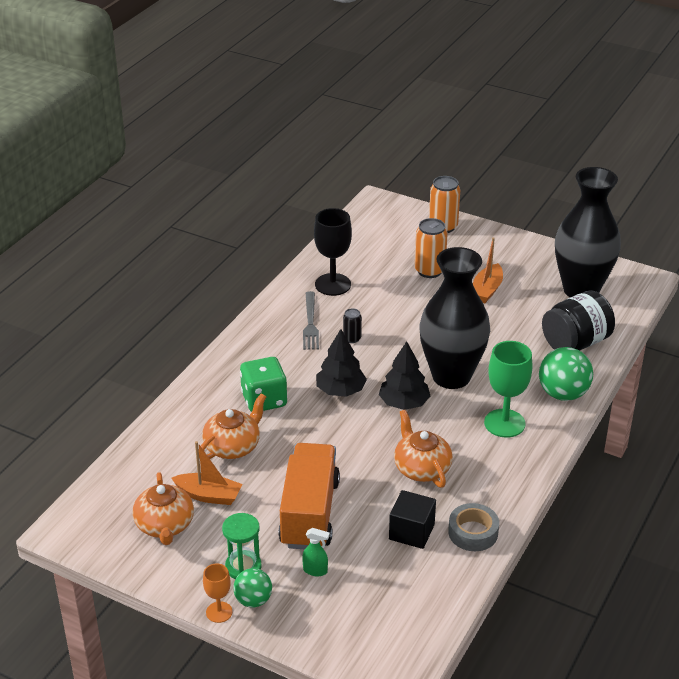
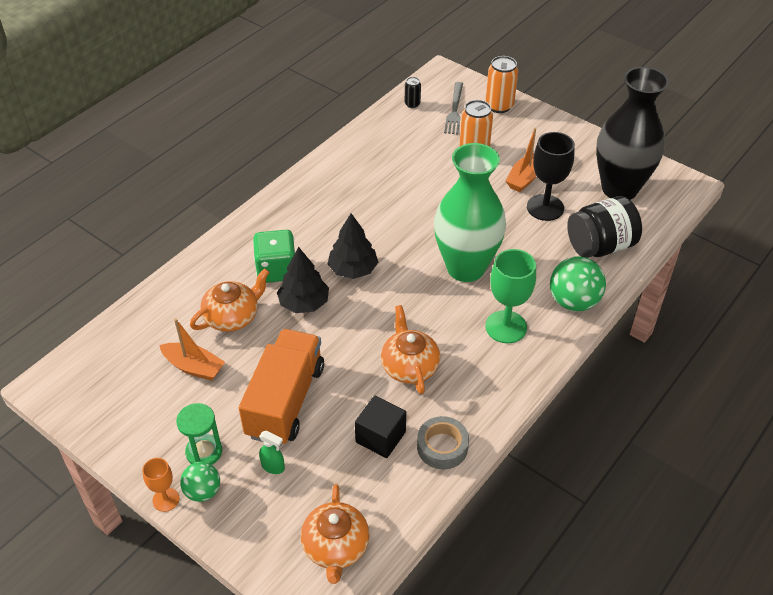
camera: 10 degrees right, 10 degrees up
orange teapot [133,472,194,545] -> orange teapot moved to [301,484,370,584]
grey fork [303,291,319,350] -> grey fork moved to [444,82,463,134]
black goblet [314,208,352,296] -> black goblet moved to [527,132,575,221]
black can [343,308,362,343] -> black can moved to [405,77,421,108]
black tree [379,341,430,410] -> black tree moved to [277,247,329,313]
black vase [419,247,490,389] -> green vase [434,143,506,282]

